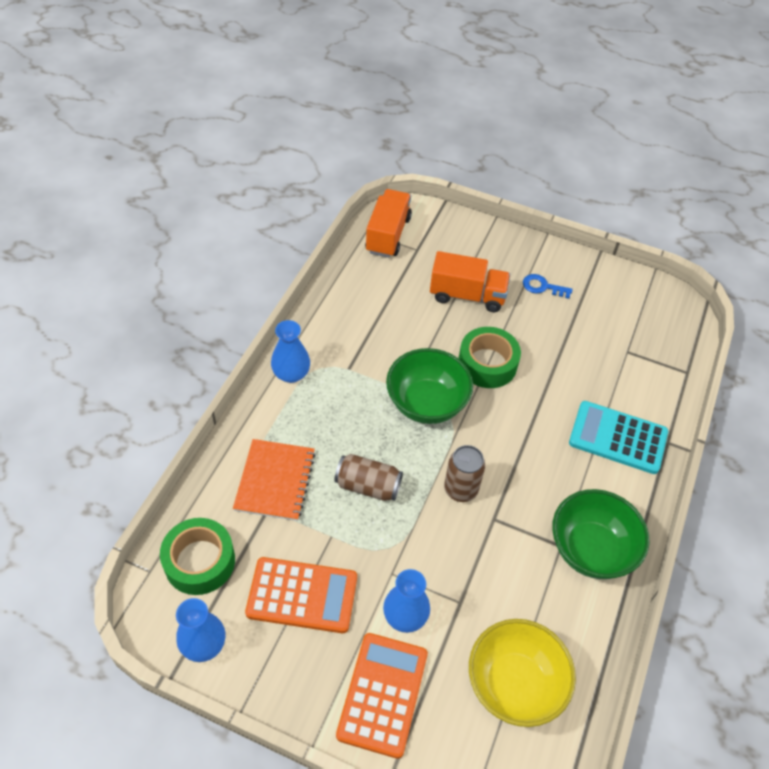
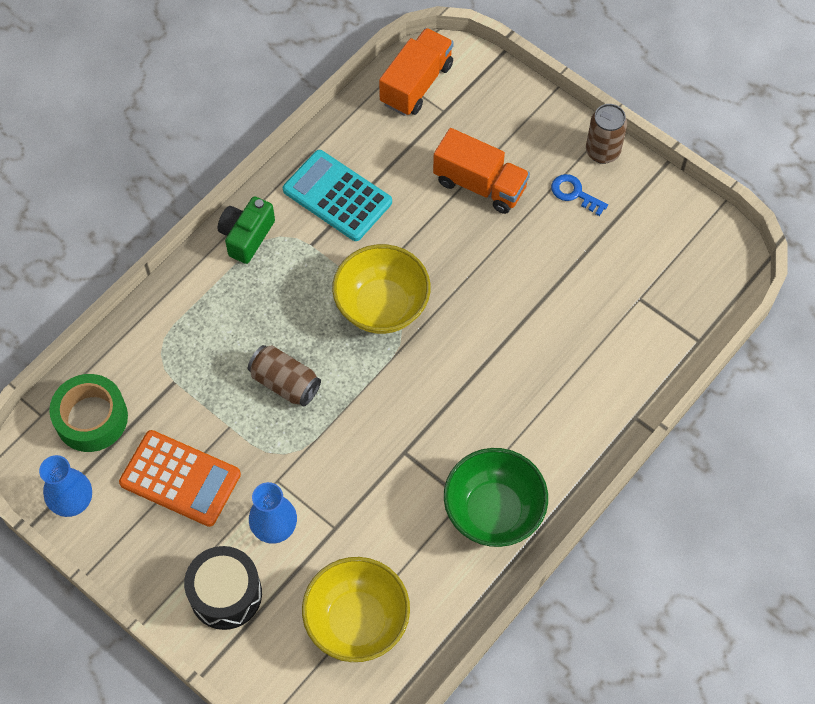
camera: 20 degrees right, 10 degrees up
orange notebook [233,439,316,521] -> none
blue vase [271,320,310,383] -> green camera [218,196,275,264]
orange calculator [336,633,428,759] -> black drum [184,546,262,630]
green bowl [386,348,473,424] -> yellow bowl [332,244,431,334]
brown can [444,445,485,502] -> brown can moved to [586,104,627,164]
green tape [459,327,521,388] -> none
turquoise calculator [569,401,668,474] -> turquoise calculator moved to [283,150,392,241]

